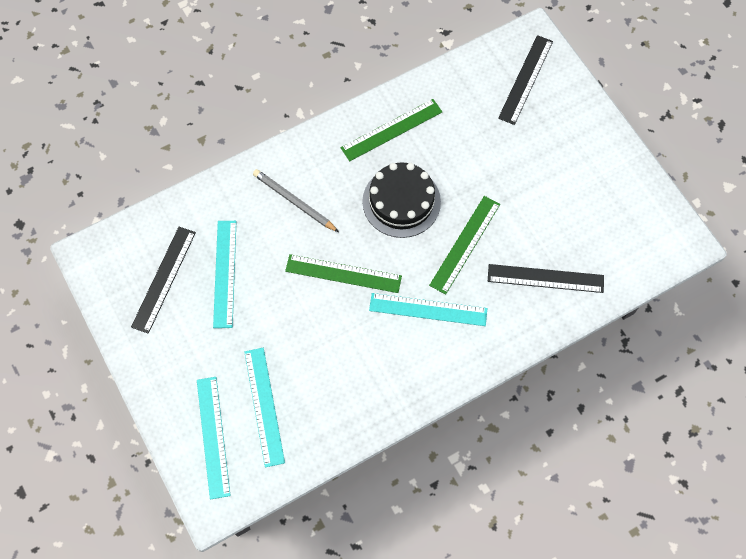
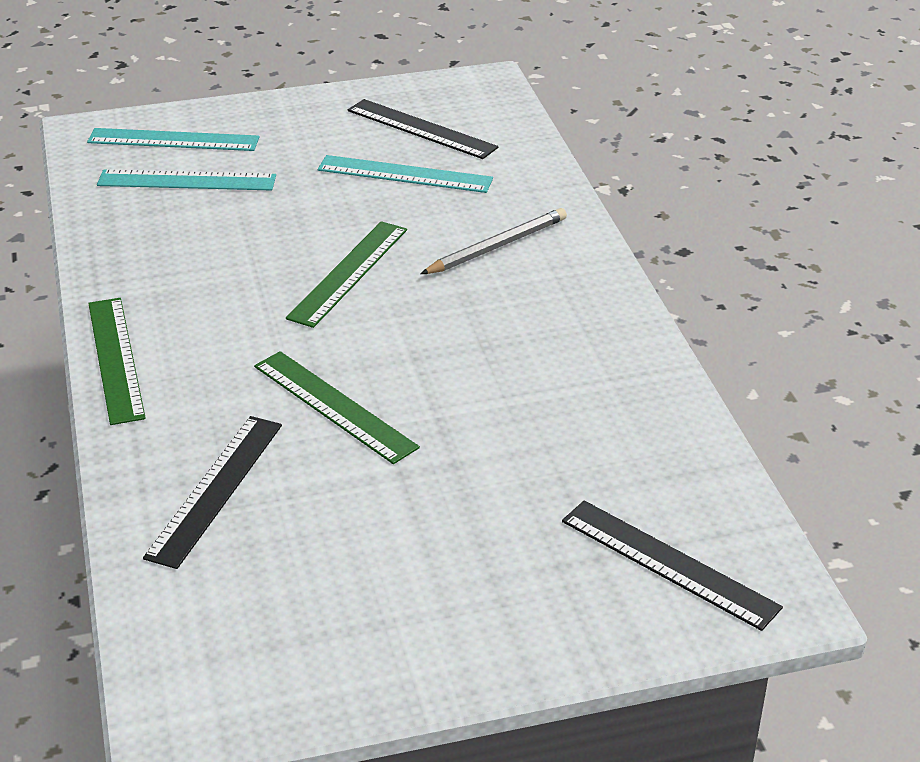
camera: 105 degrees right, 30 degrees down
green ruler [341,99,442,161] -> green ruler moved to [88,298,146,425]
black cake [362,162,441,238] -> none
turquoise ruler [369,293,488,326] -> none

